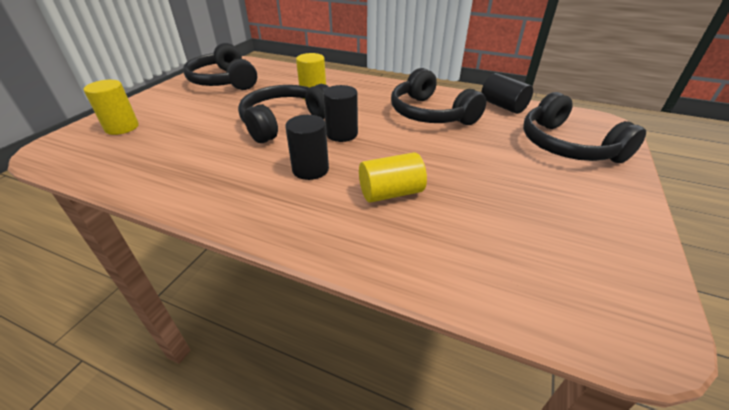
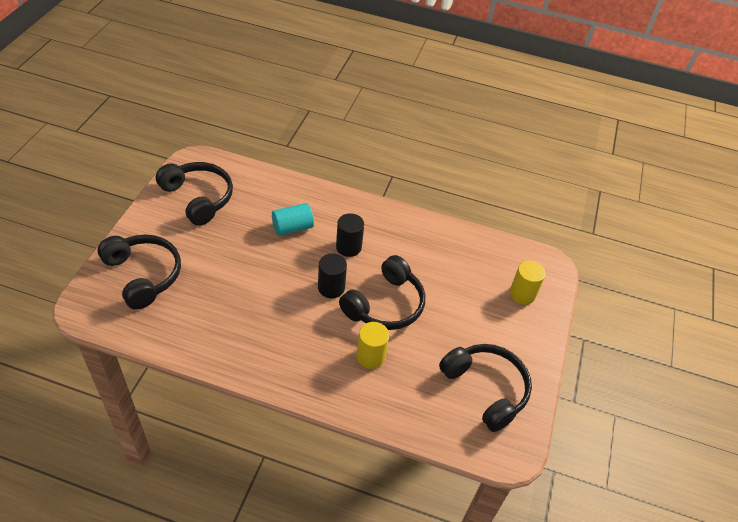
camera: 170 degrees right, 10 degrees up
yellow cylinder [359,152,427,203] -> turquoise cylinder [272,203,314,236]
black headphones [391,68,486,125] -> black headphones moved to [156,162,233,226]
black cylinder [481,73,533,114] -> none

